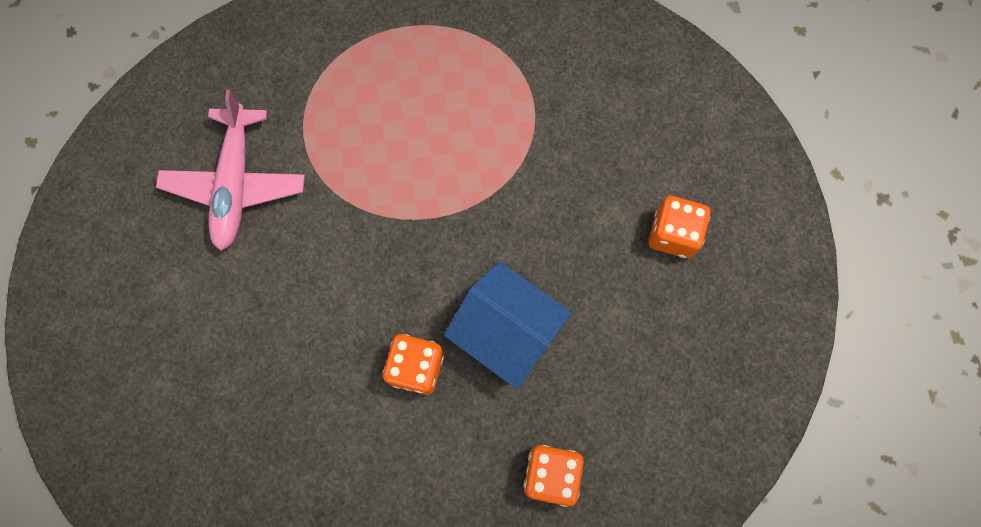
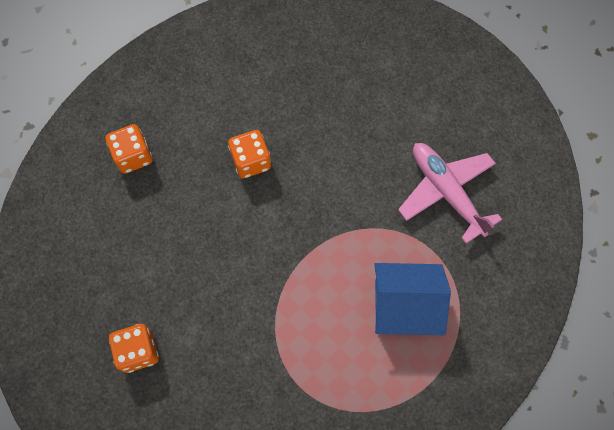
camera: 145 degrees right, 5 degrees down
blue house [444,262,572,389] -> blue house moved to [374,263,451,335]

